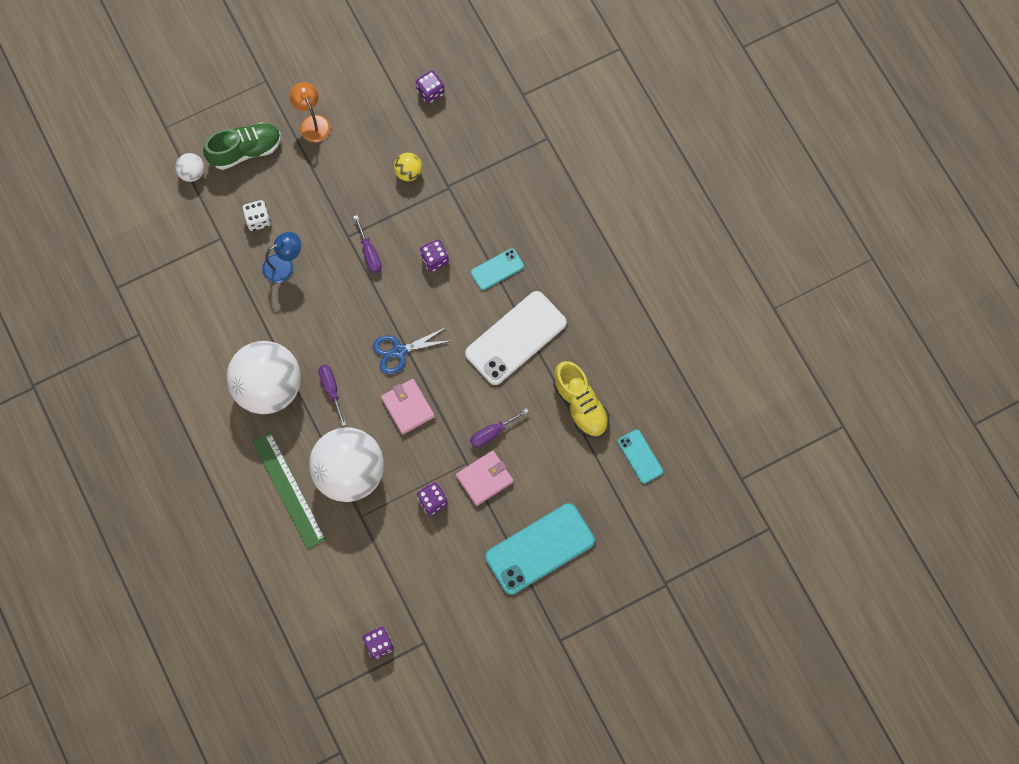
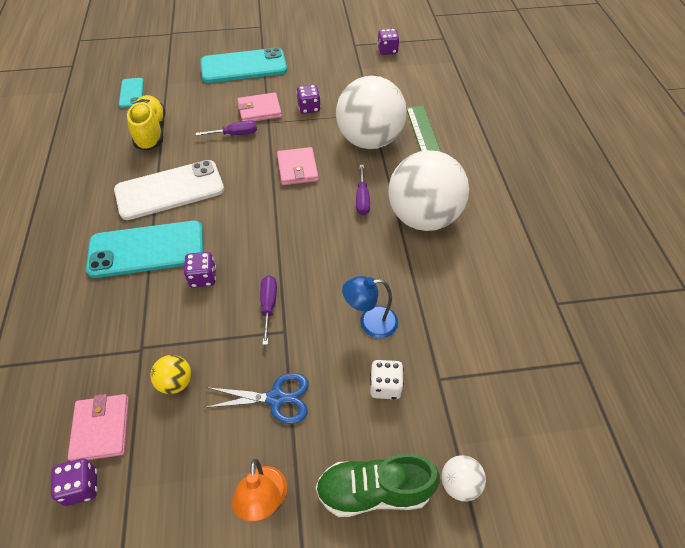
camera: 160 degrees left, 20 degrees down
blue scissors [373,327,453,374] -> blue scissors moved to [204,373,309,424]
turquoise phone [471,248,524,290] -> turquoise phone [86,221,203,278], size x1.97
none -> pink wallet [68,394,129,461]

